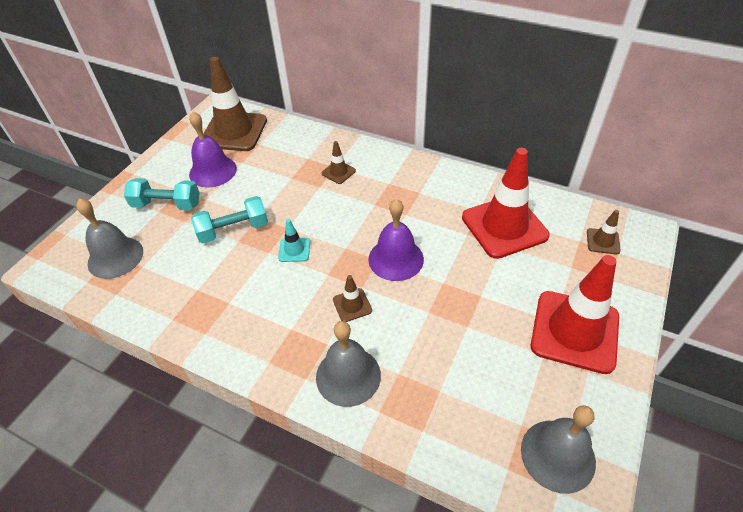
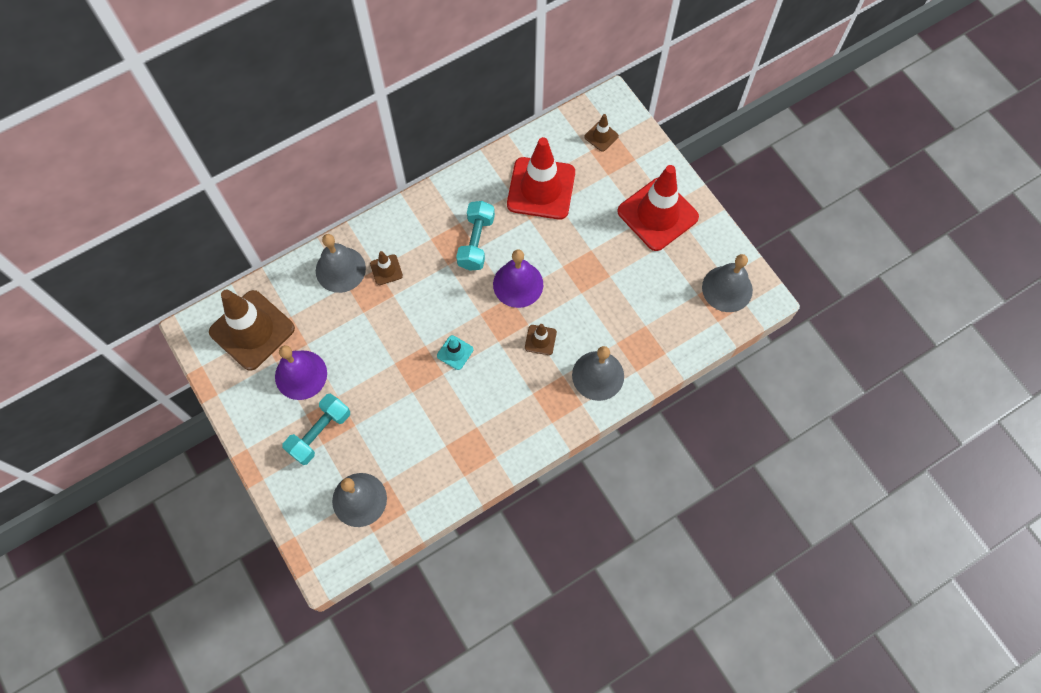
camera: 60 degrees left, 20 degrees up
turquoise dumbbell [191,196,268,243] -> turquoise dumbbell moved to [456,201,495,270]
none -> grey bell [316,234,366,293]

